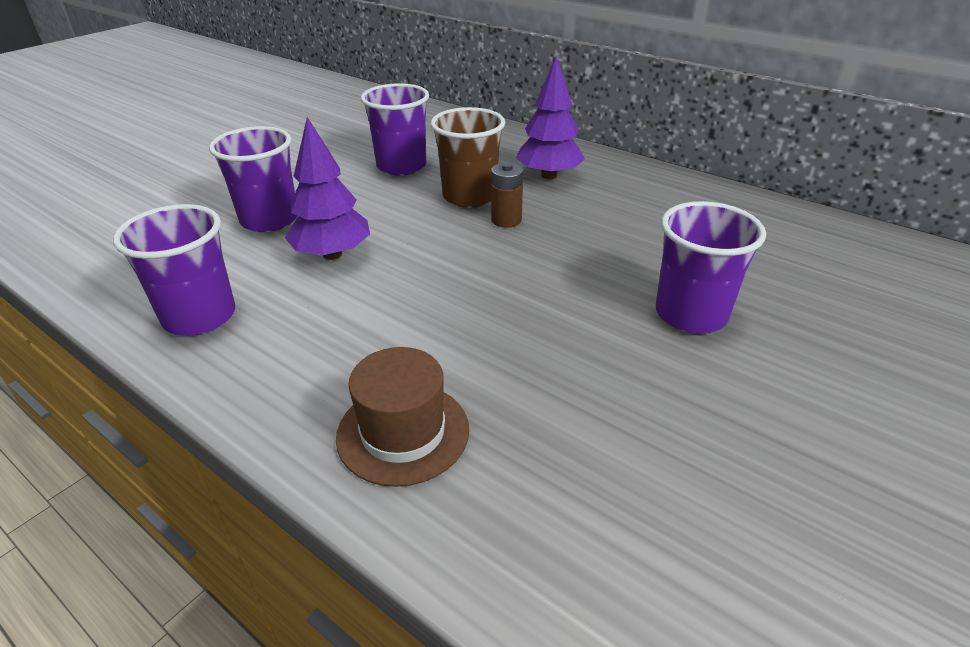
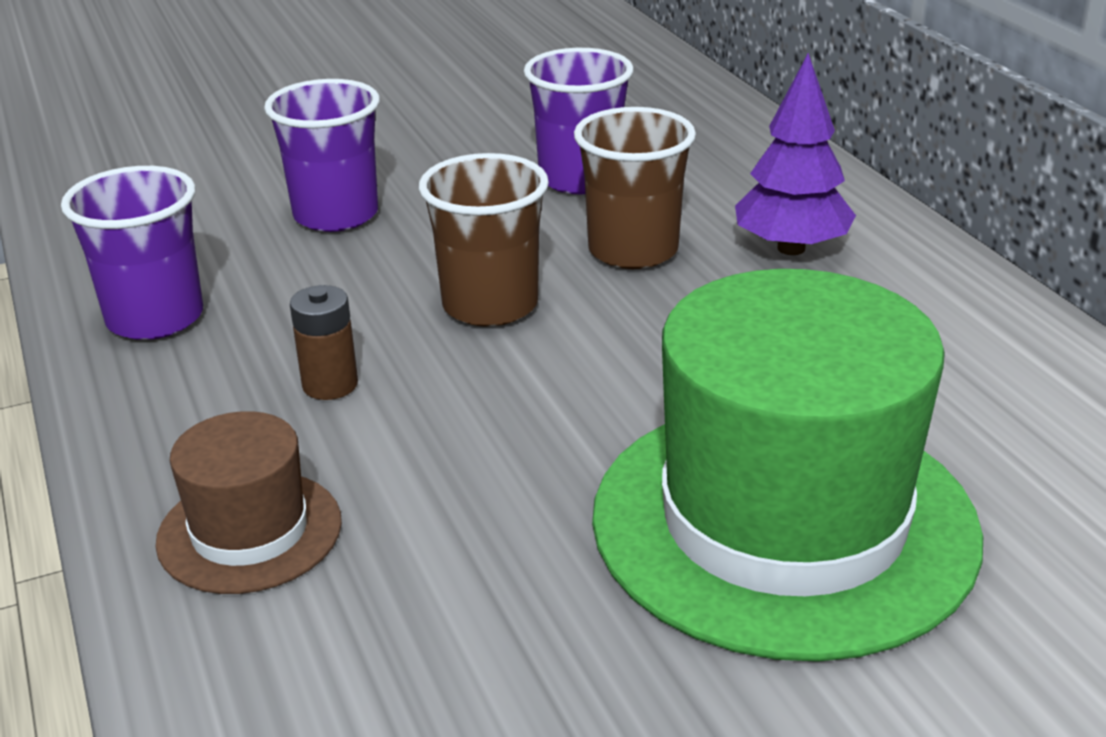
camera: 30 degrees right, 5 degrees down
purple tree [285,117,370,260] -> none
brown battery [491,163,523,228] -> brown battery moved to [290,285,358,400]
purple cup [656,201,766,333] -> green hat [592,269,983,662]
none -> brown cup [419,153,549,327]

